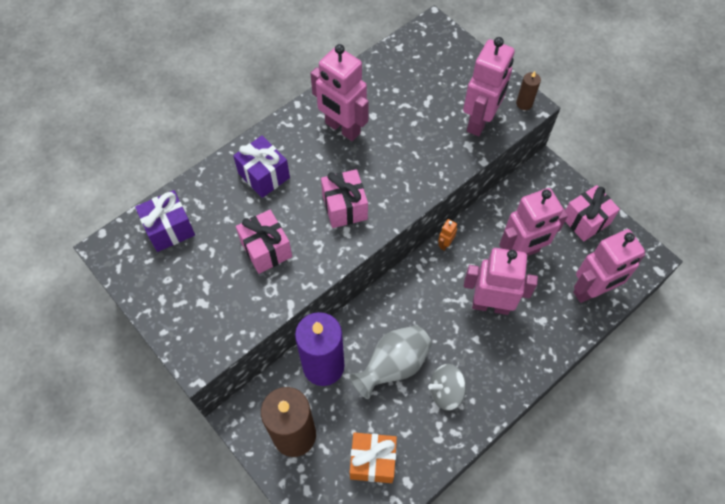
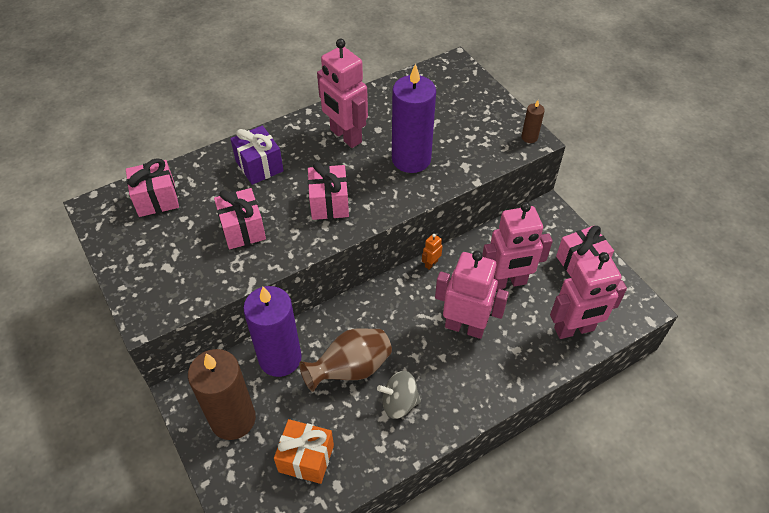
camera: 10 degrees right, 10 degrees down
purple gift [135,190,195,252] -> pink gift [126,158,179,217]
grey vase [349,325,432,399] -> brown vase [299,328,392,392]
pink robot [463,37,515,136] -> none
none -> purple candle [392,64,436,173]

